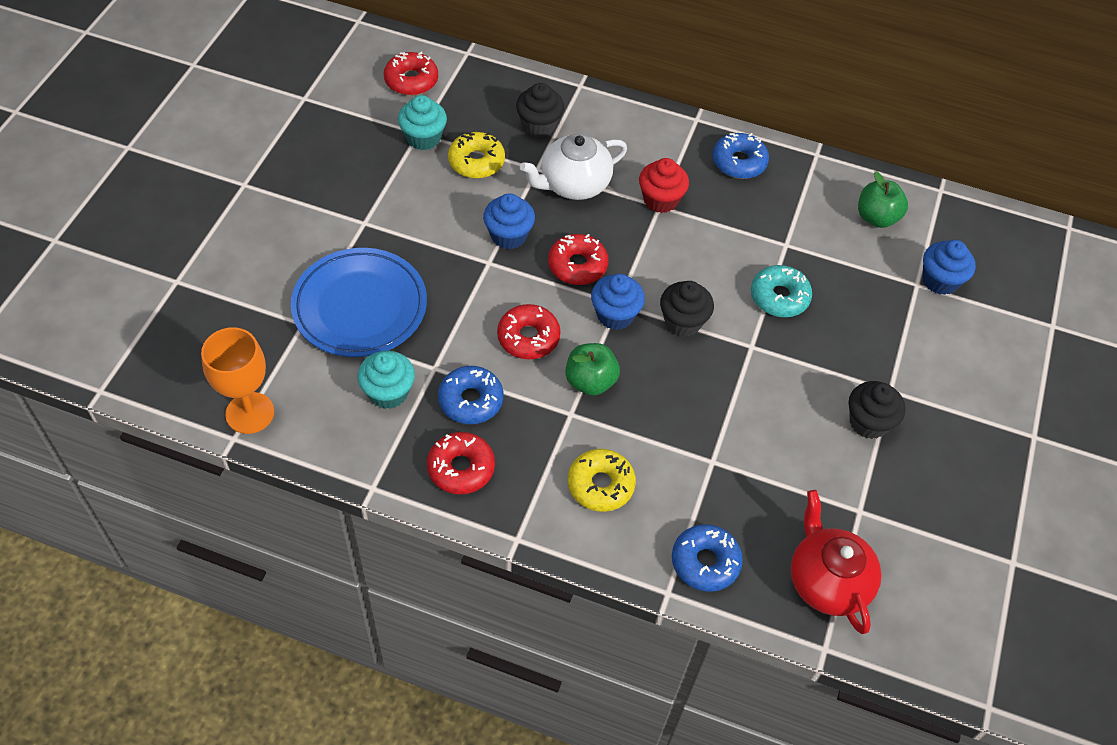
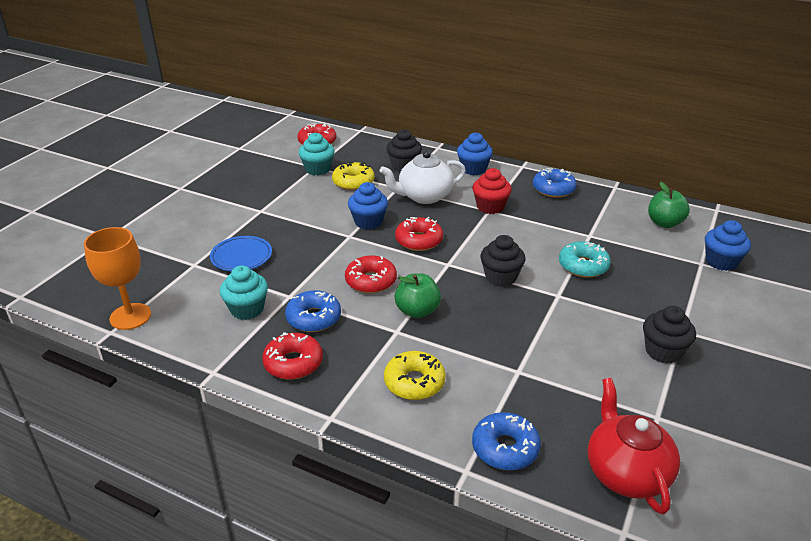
camera: 10 degrees right, 20 degrees down
blue plate [291,248,427,357] -> blue plate [210,236,272,272], size x0.57
blue cupcake [591,274,645,330] -> blue cupcake moved to [457,132,493,175]

